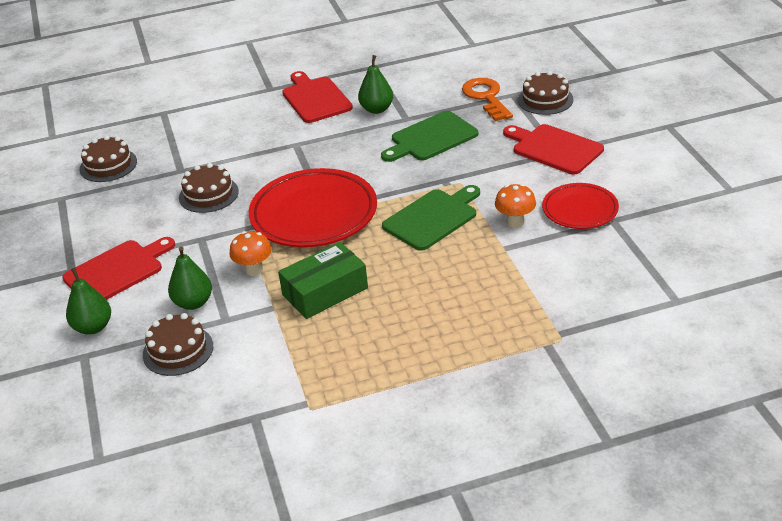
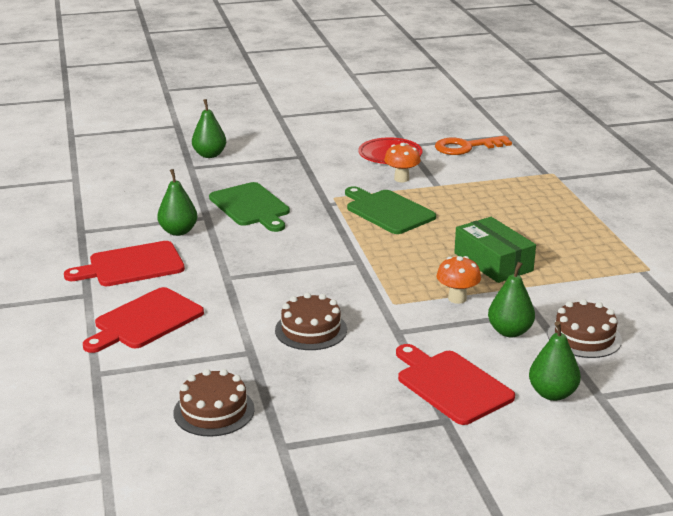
camera: 90 degrees left, 10 degrees down
red plate [249,168,377,247] -> none
orange key [462,78,513,121] -> orange key moved to [435,136,512,155]
red cutting board [503,124,604,175] -> red cutting board moved to [83,287,204,353]
brown cake [518,71,574,115] -> green pear [192,99,226,158]

